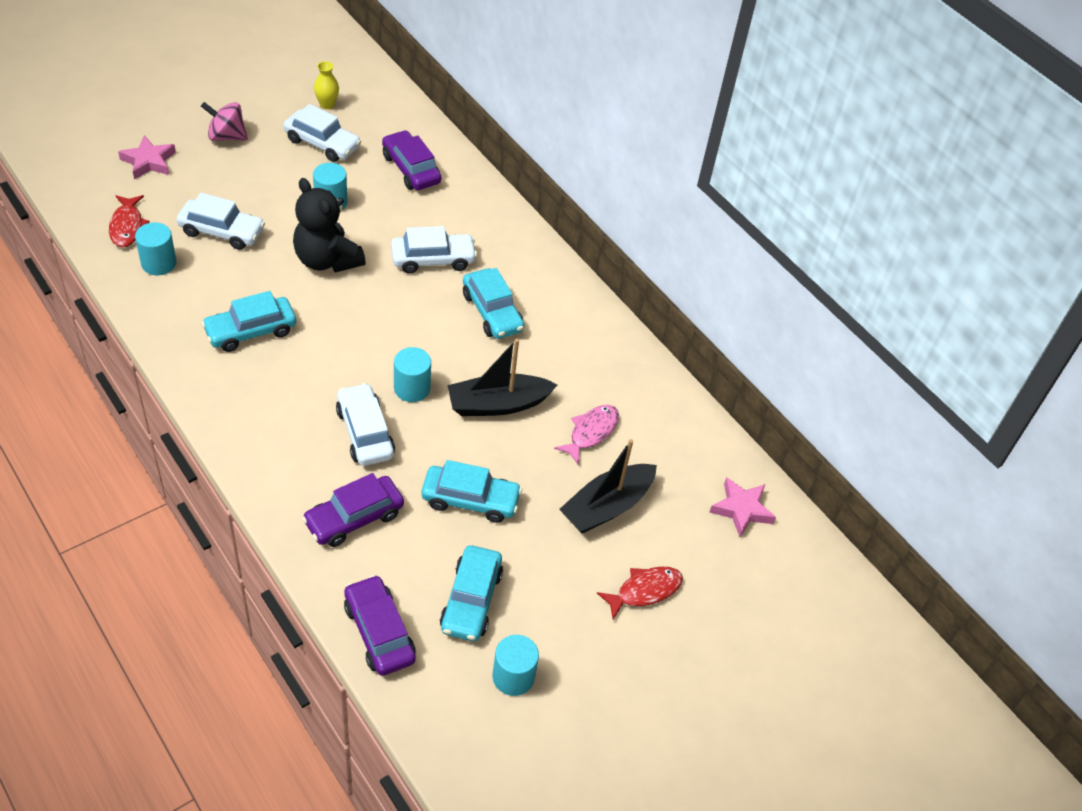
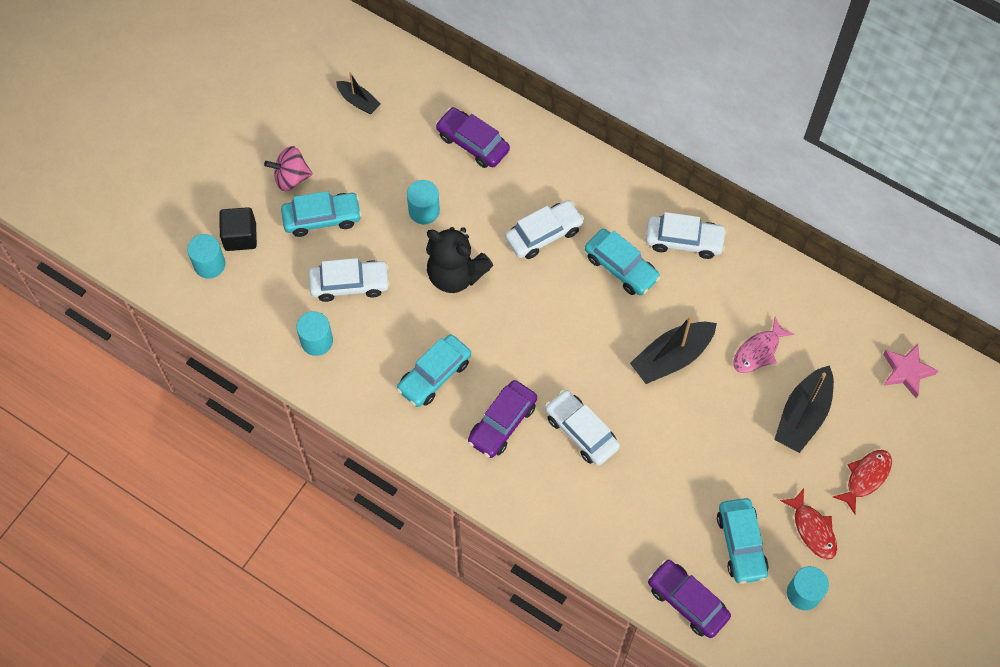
camera: 15 degrees left, 15 degrees up
red fish [109,195,150,247] -> red fish moved to [780,489,837,560]
pink star [118,136,176,179] -> black cube [219,207,257,251]
white car [284,104,361,162] -> white car moved to [646,212,727,259]
purple car [302,473,404,547] -> purple car moved to [468,380,537,458]
yellow vase [314,61,339,109] -> black boat [336,72,381,114]
turquoise cylinder [394,347,431,402] -> turquoise cylinder moved to [187,234,225,279]
turquoise car [422,460,522,523] -> turquoise car moved to [281,191,362,237]
pink fish [554,405,619,465] -> pink fish turned 150 degrees counterclockwise [733,317,795,373]

